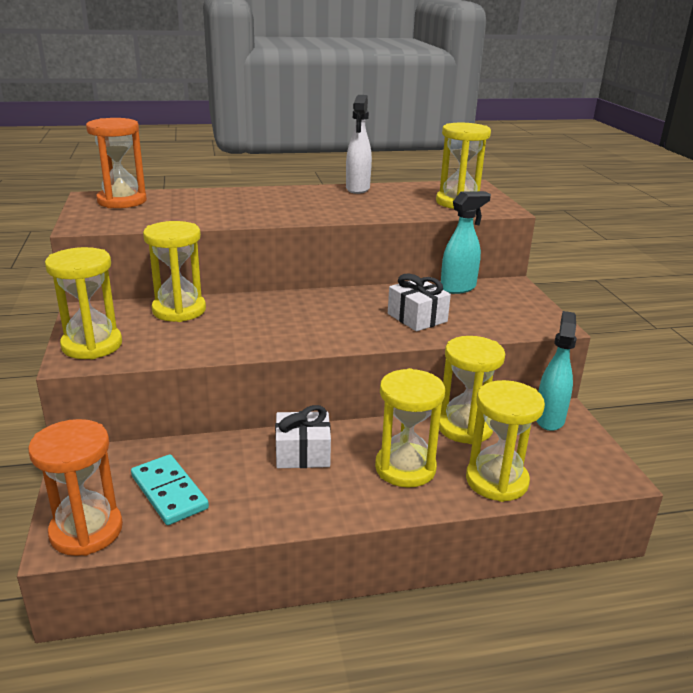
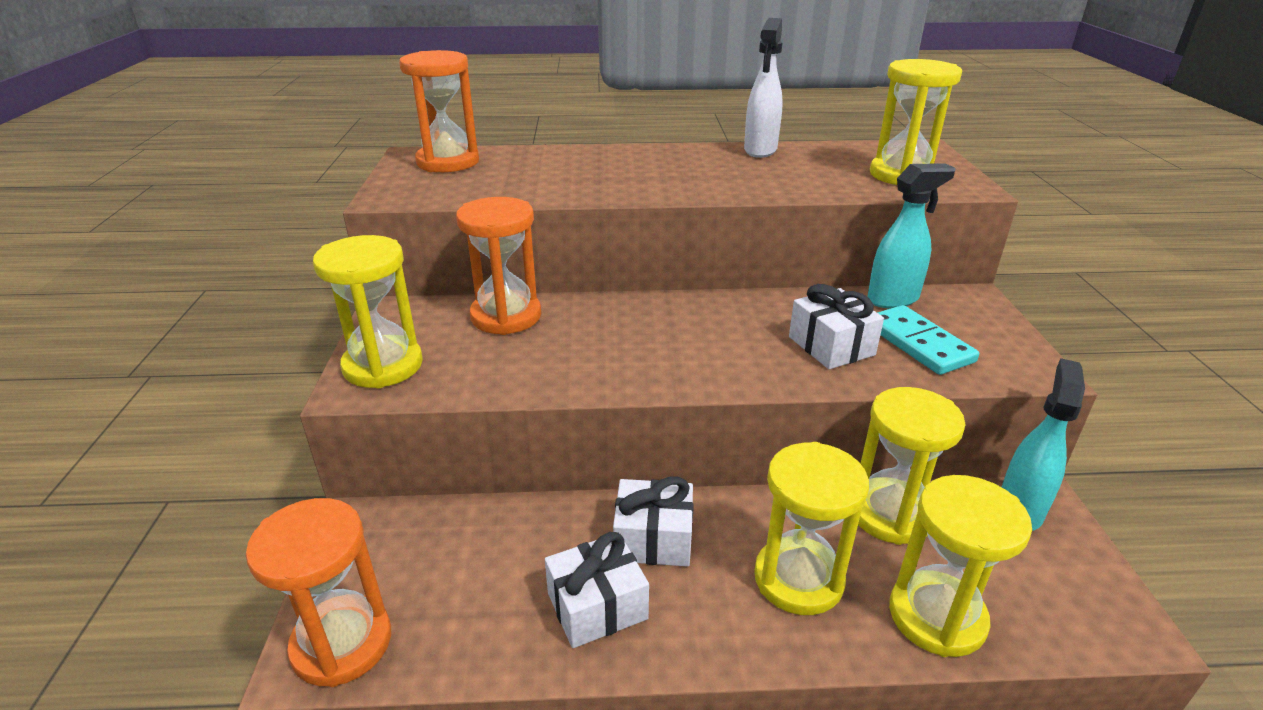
camera: 10 degrees right, 5 degrees up
turquoise domino [131,454,209,525] -> turquoise domino moved to [877,305,979,375]
yellow hourglass [143,221,206,322] -> orange hourglass [456,197,541,335]
none -> white gift [545,532,649,648]

